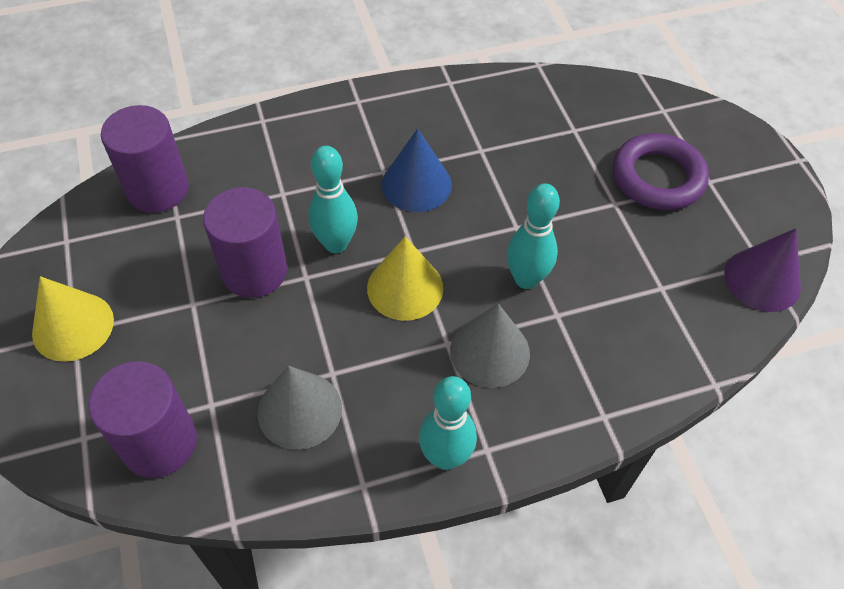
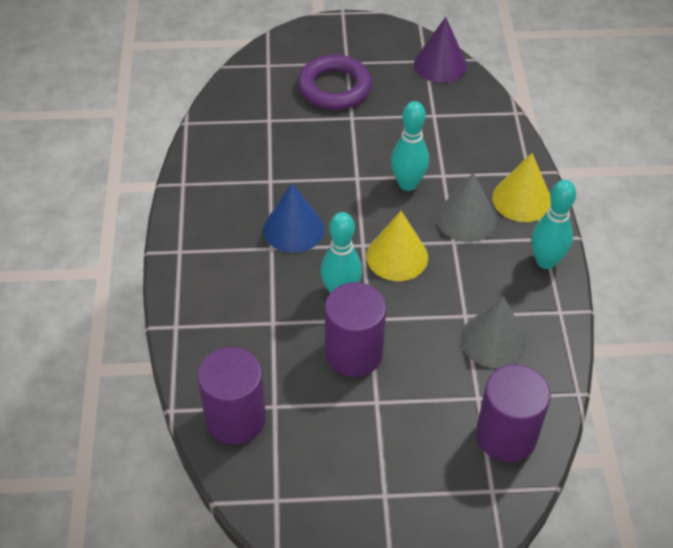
camera: 75 degrees left, 5 degrees down
yellow cone [32,276,114,362] -> yellow cone moved to [492,153,551,222]

